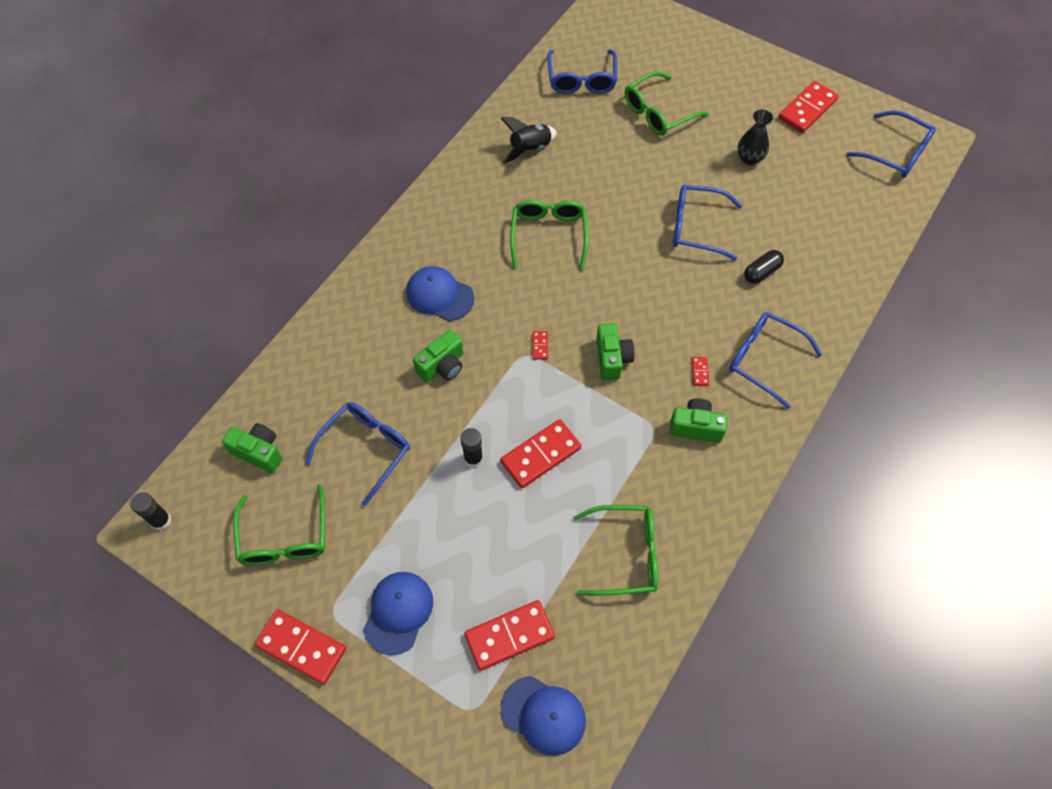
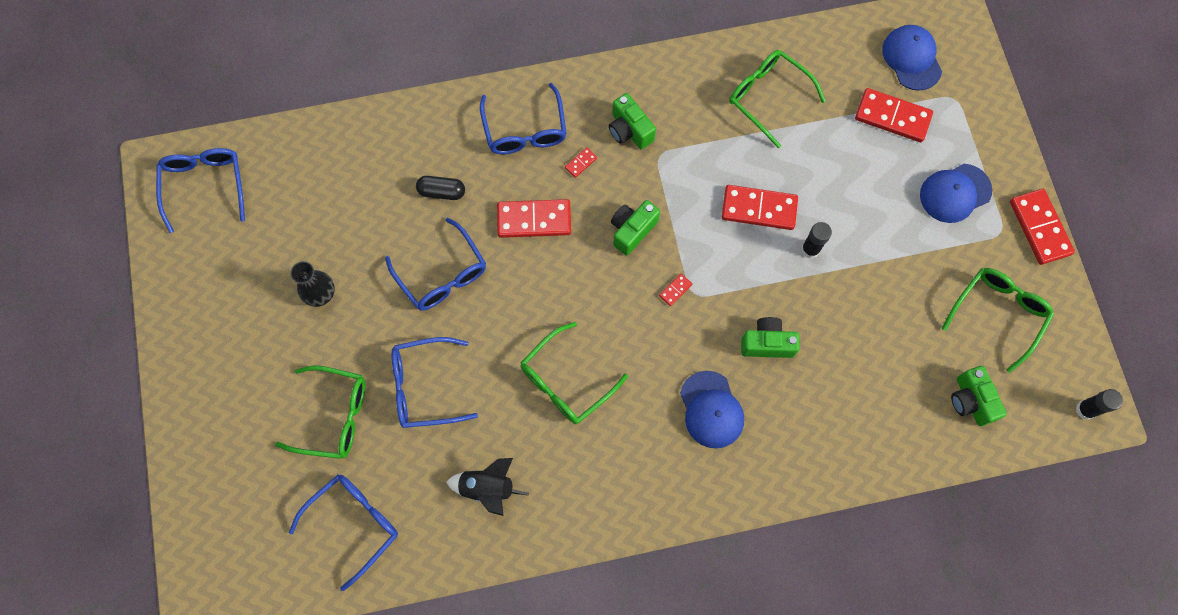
camera: 135 degrees left, 10 degrees up
blue glasses [305,402,410,506] -> blue glasses moved to [391,337,478,428]
red domino [778,81,839,133] -> red domino moved to [497,199,571,238]

